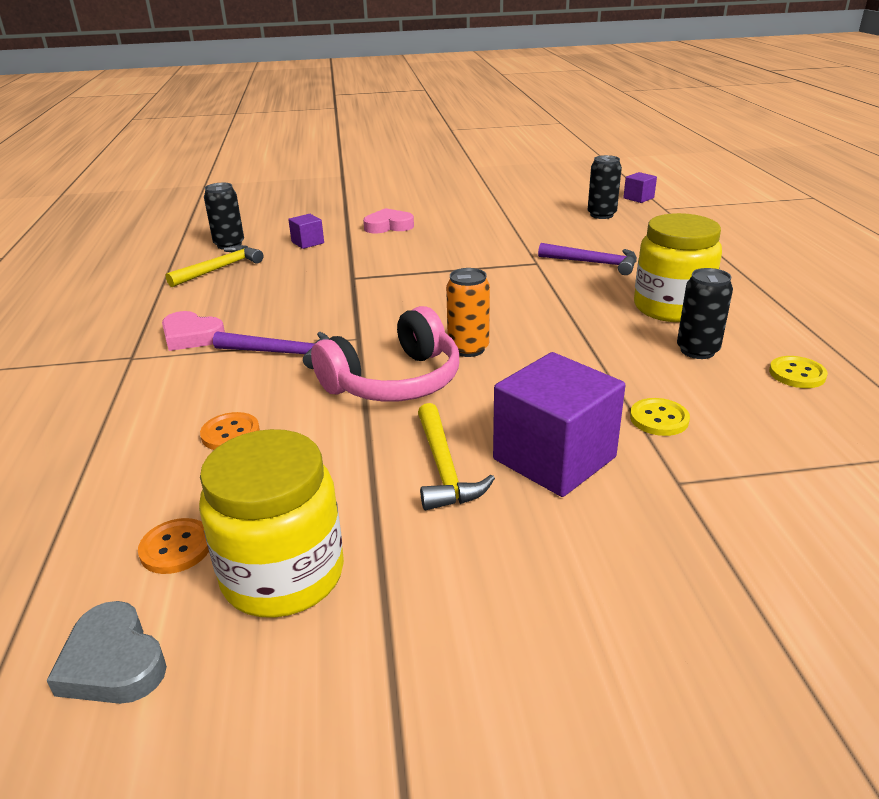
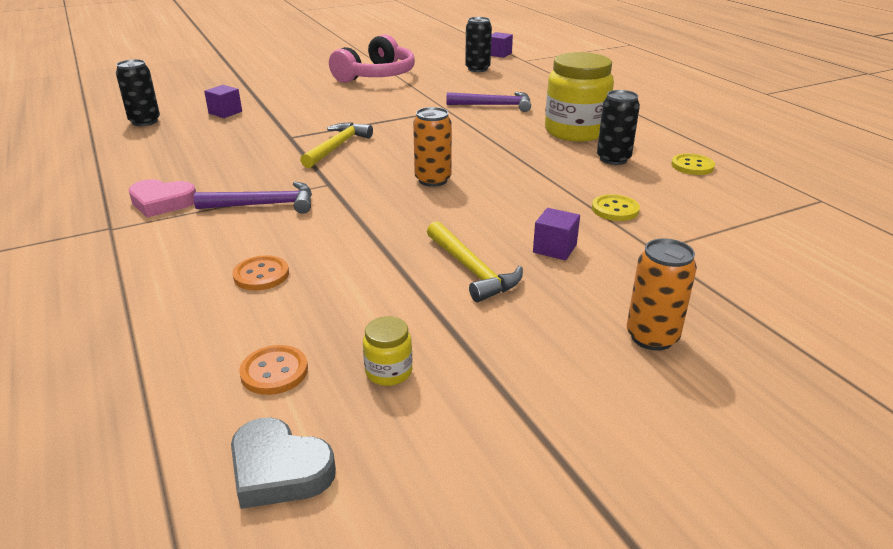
camera: 20 degrees left, 0 degrees up
yellow hammer [166,245,264,287] -> yellow hammer moved to [300,122,373,168]
yellow jar [199,429,344,618] -> yellow jar [363,316,412,386], size x0.43
pink headphones [311,306,459,402] -> pink headphones moved to [329,34,415,83]
pink heart [363,208,414,233] -> none
purple cube [493,352,626,497] -> purple cube [533,208,580,260], size x0.47
none -> orange can [627,238,697,351]

